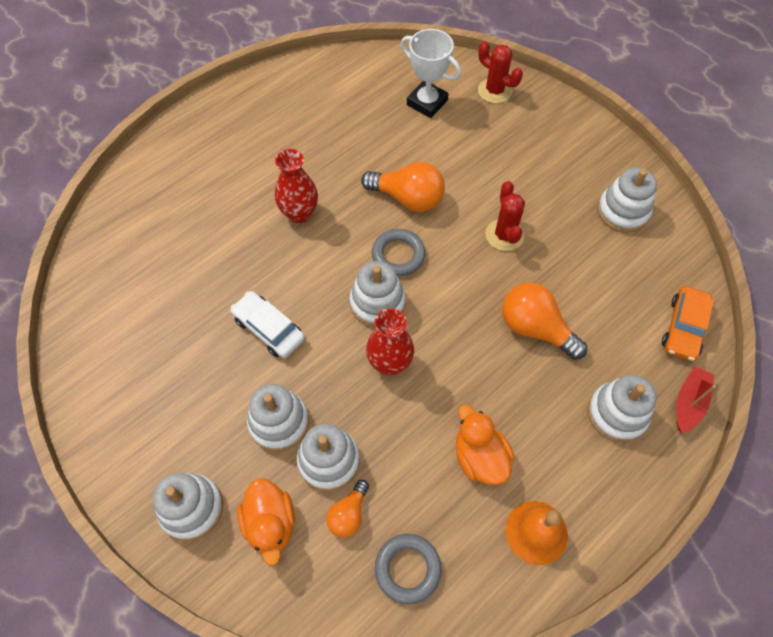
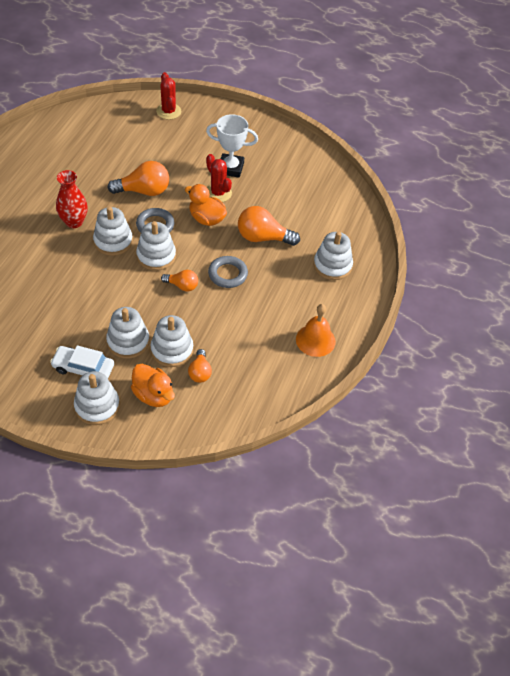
camera: 30 degrees left, 10 degrees down
white car [231,291,305,358] -> white car moved to [50,345,114,378]
red vase [366,308,414,375] -> orange light bulb [161,270,198,292]
grey ring [375,534,442,604] -> grey ring moved to [208,256,248,288]
white trophy [401,29,461,118] -> white trophy moved to [206,114,258,178]
orange duck [456,405,514,485] -> orange duck moved to [185,184,227,226]
red cactus [478,41,523,104] -> red cactus turned 60 degrees clockwise [156,72,181,120]
white stacking toy [597,168,657,233] -> white stacking toy moved to [93,206,133,256]
orange car [662,286,714,362] -> none
red boat [676,366,716,433] -> none

